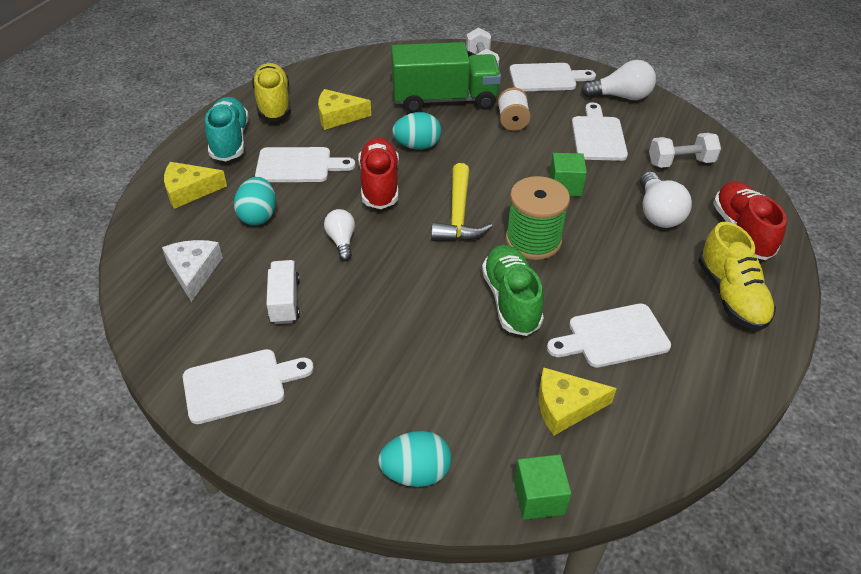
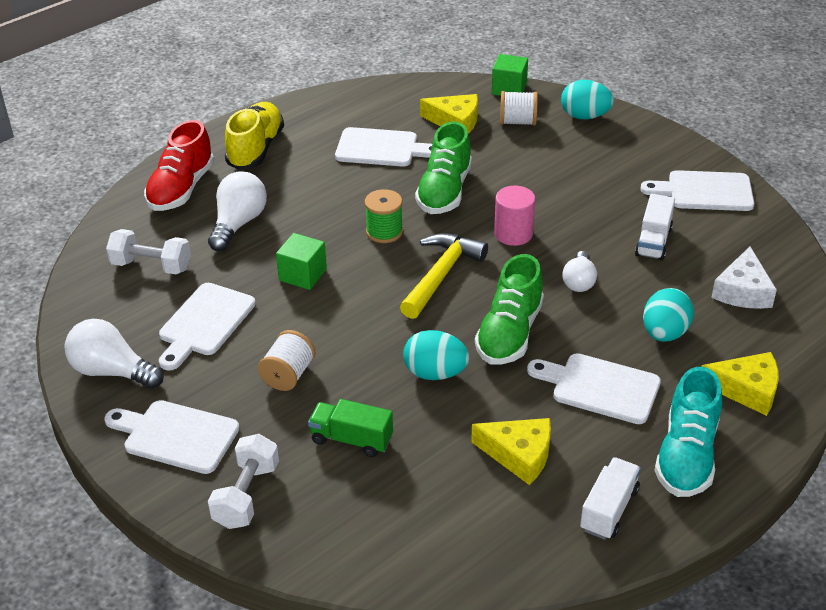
camera: 155 degrees left, 5 degrees down
yellow shoe [252,63,291,121] -> white truck [580,457,641,540]
red shoe [358,138,399,209] -> green shoe [475,254,544,365]
green truck [391,42,501,113] -> green truck [308,399,393,457], size x0.50
green spool [505,176,570,260] -> green spool [365,189,403,243], size x0.62
none -> pink cylinder [494,186,535,246]
none -> white spool [500,91,538,126]

